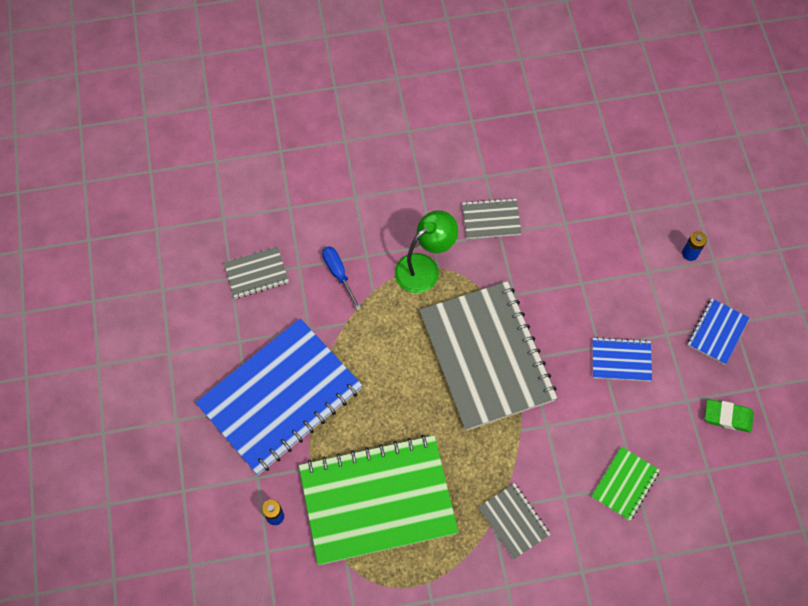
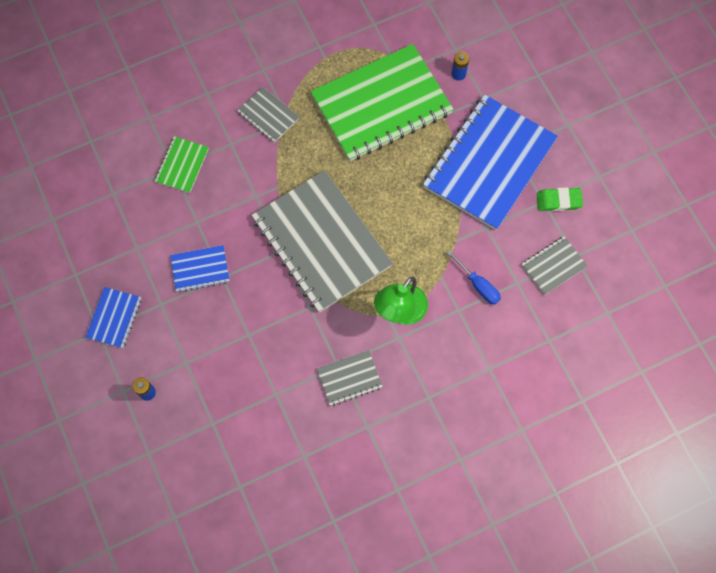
camera: 165 degrees right, 5 degrees up
green eraser [705,399,754,432] -> green eraser moved to [537,187,583,211]

